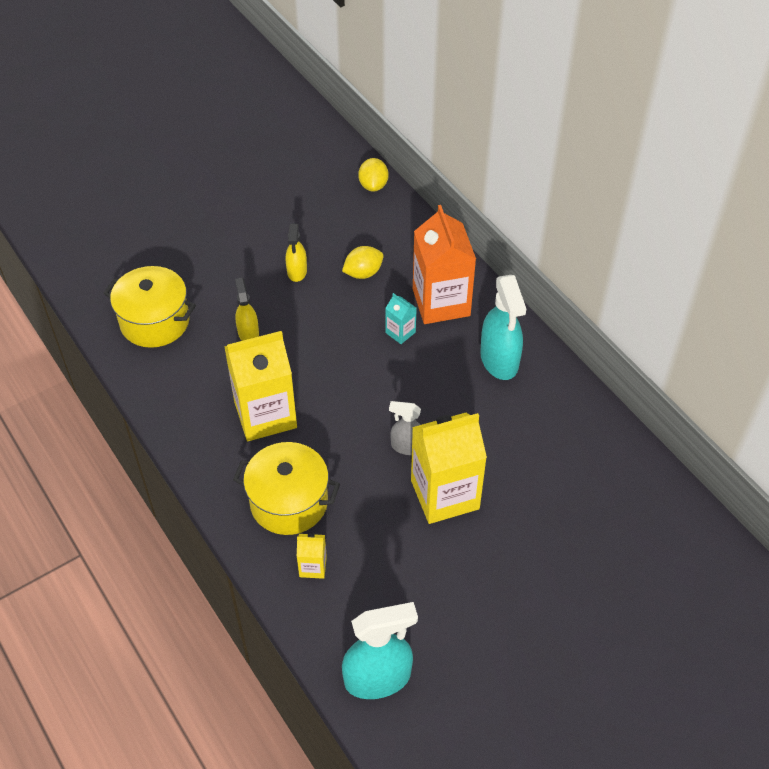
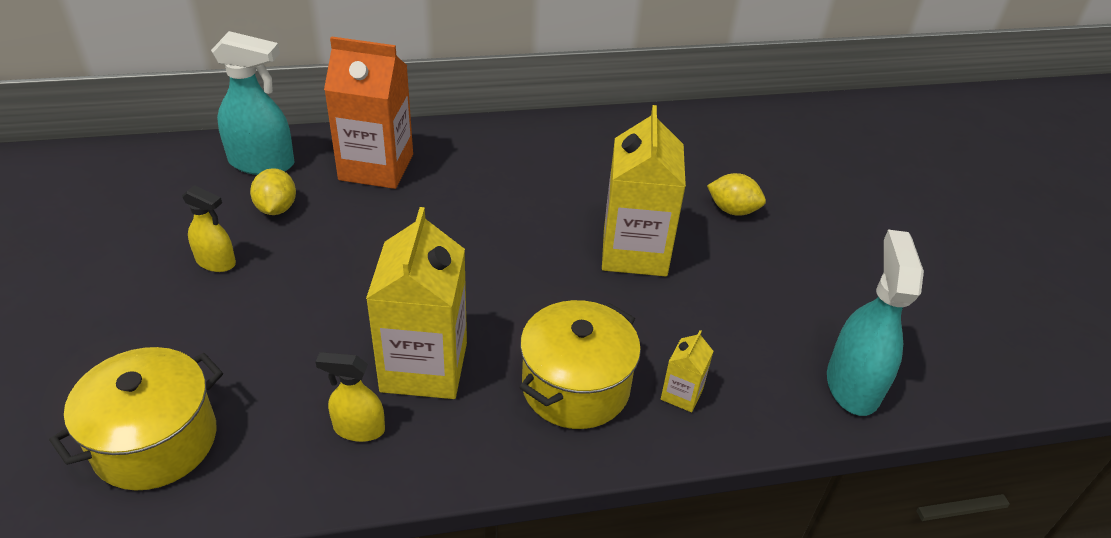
camera: 70 degrees left, 10 degrees down
yellow spray bottle [235,278,259,341] -> yellow spray bottle moved to [315,352,385,442]
yellow lemon [358,158,388,192] -> yellow lemon moved to [707,173,766,216]
turquoise carton [385,293,417,344] -> none
grey spray bottle [389,401,421,455] -> none
turquoise spray bottle [480,275,526,380] -> turquoise spray bottle moved to [211,31,294,175]

